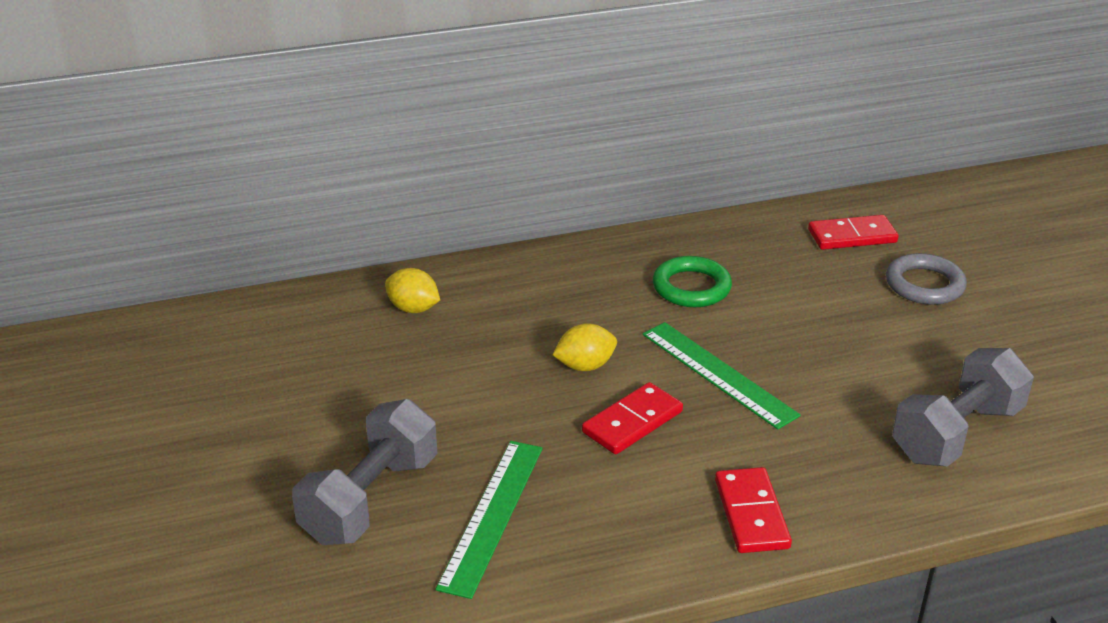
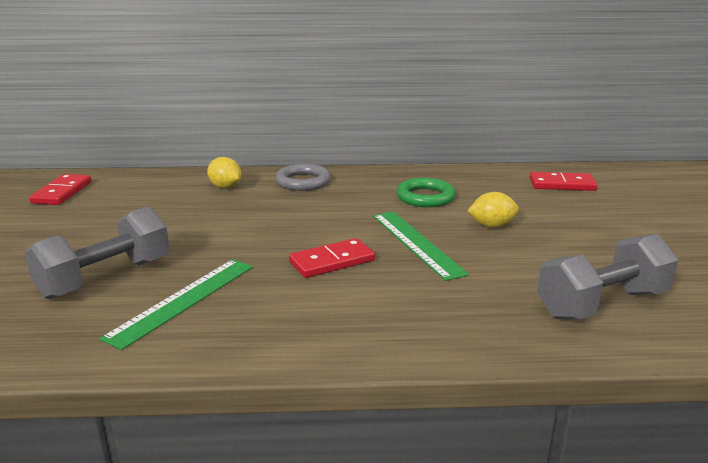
camera: 15 degrees right, 10 degrees down
yellow lemon [552,323,617,371] -> yellow lemon moved to [468,192,519,228]
red domino [715,467,792,553] -> red domino moved to [29,174,92,205]
grey ring [886,253,967,305] -> grey ring moved to [275,164,331,191]

